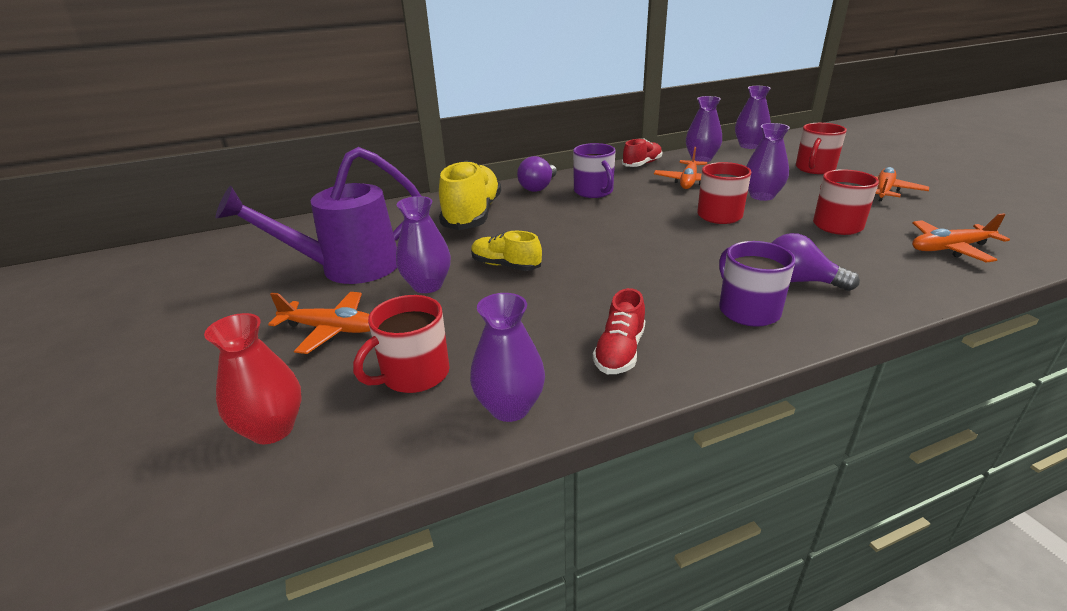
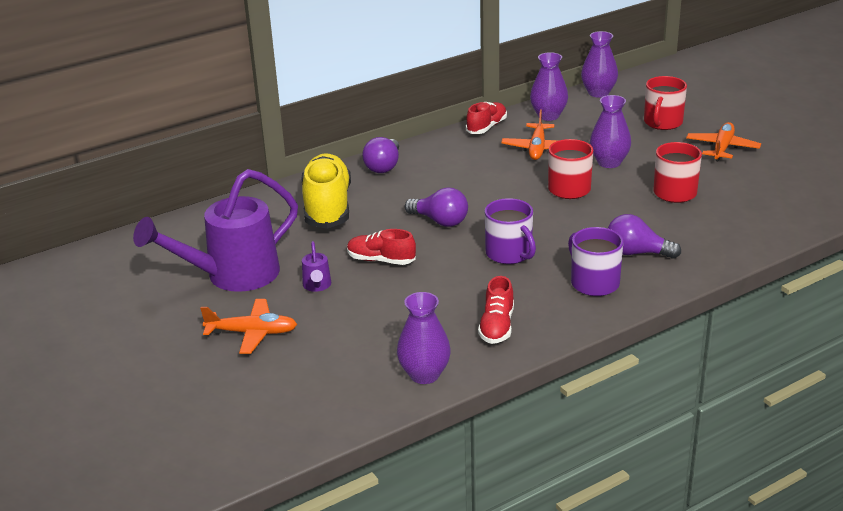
camera: 10 degrees left, 0 degrees up
red vase [204,313,301,444] -> none
red mug [353,295,450,393] -> none
purple vase [396,196,451,293] -> purple watering can [302,241,331,292]
yellow shoe [471,231,542,271] -> red shoe [347,229,416,265]
purple mug [573,143,616,198] -> purple mug moved to [485,198,536,264]
orange plane [912,213,1010,263] -> none
none -> purple light bulb [405,187,468,227]

